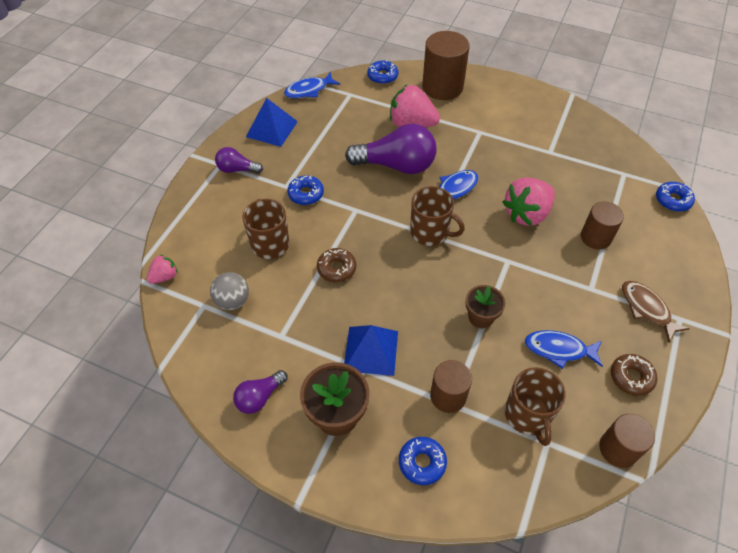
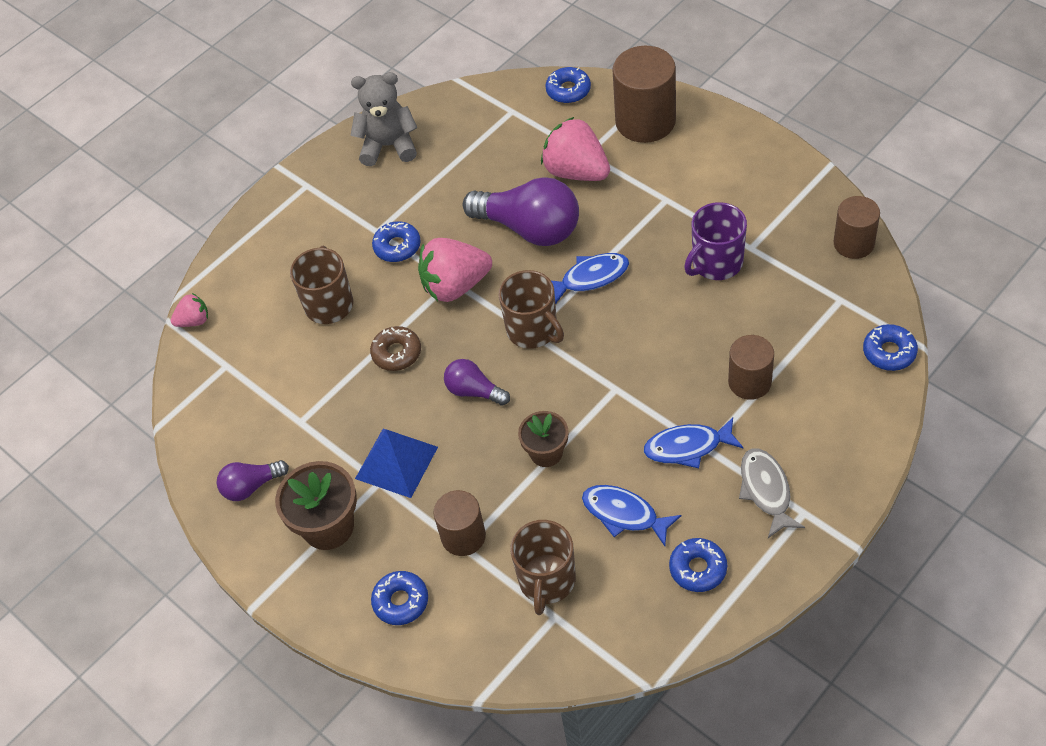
camera: 25 degrees right, 0 degrees up
grey ball [210,272,249,310] -> none
purple light bulb [215,147,263,174] -> purple light bulb moved to [444,359,510,406]
blue pyramid [246,98,298,147] -> grey teddy bear [350,72,417,166]
blue fish [284,72,340,98] -> blue fish moved to [644,417,744,468]
pink strawberry [502,177,555,226] -> pink strawberry moved to [418,238,492,302]
brown cylinder [599,414,655,468] -> brown cylinder moved to [834,196,880,259]
brown donut [611,354,657,396] -> blue donut [669,538,727,592]
brown fish [622,281,690,342] -> grey fish [739,448,805,538]
none -> purple mug [684,202,747,280]

